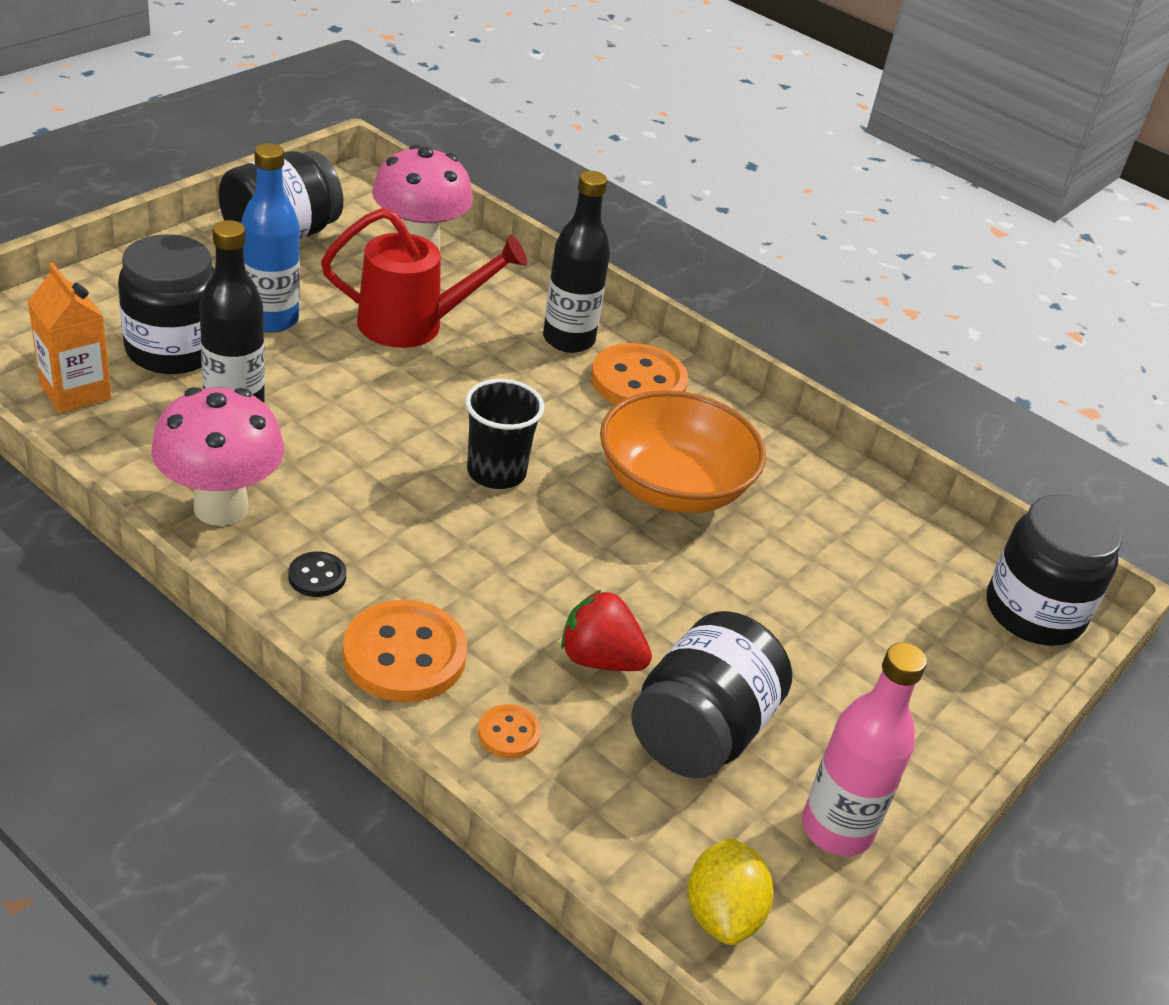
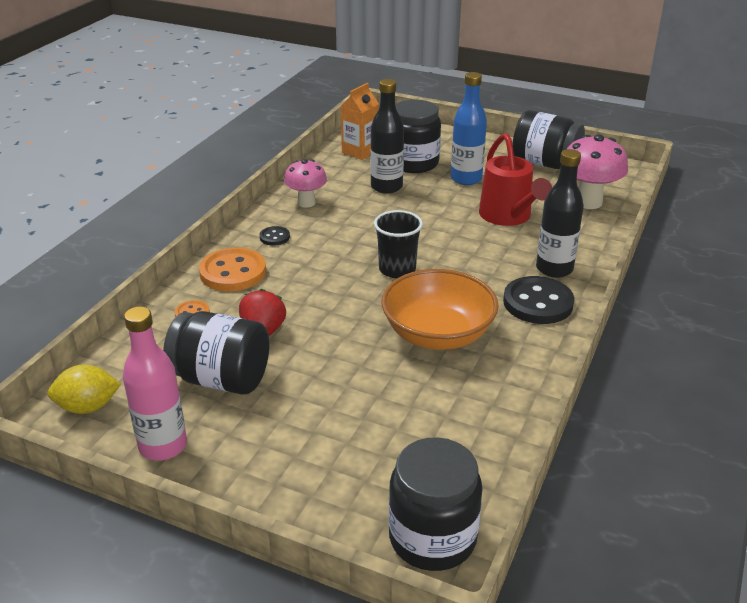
camera: 80 degrees right, 5 degrees down
pink mushroom [151,387,284,526] -> pink mushroom [284,159,327,208], size x0.65
orange button [591,343,688,405] -> black button [503,276,574,324]

